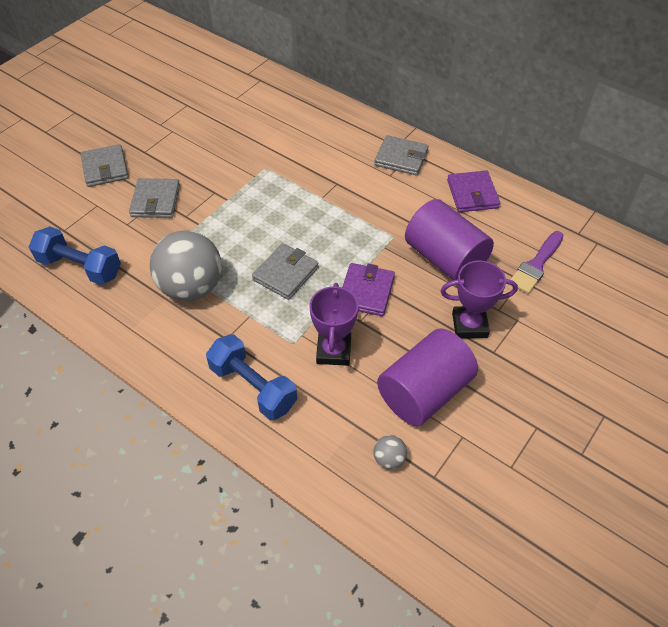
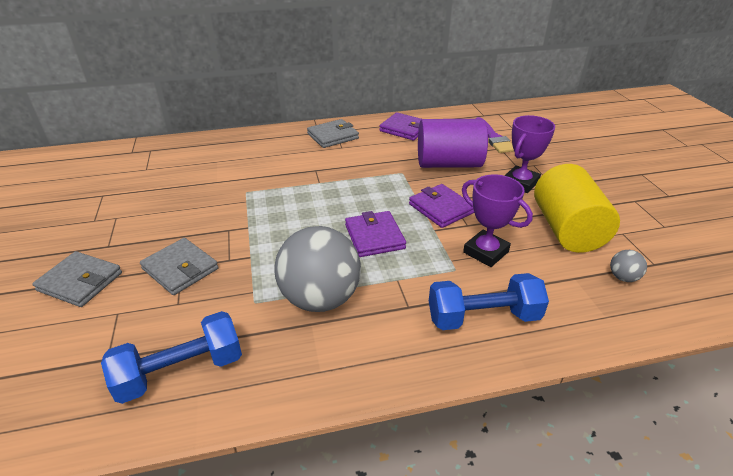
camera: 50 degrees left, 15 degrees down
grey wallet [252,243,319,300] -> purple wallet [345,211,406,257]
purple cylinder [377,329,478,426] -> yellow cylinder [534,164,620,253]

